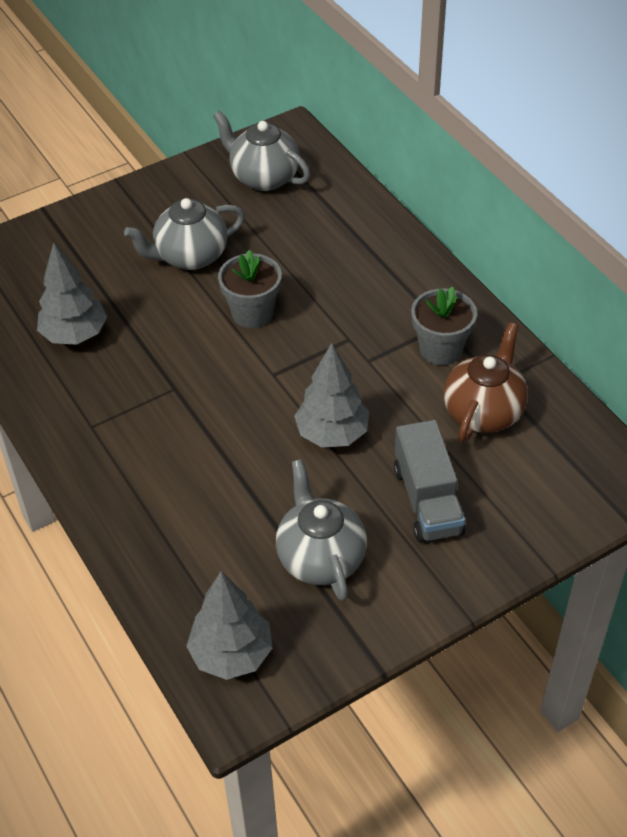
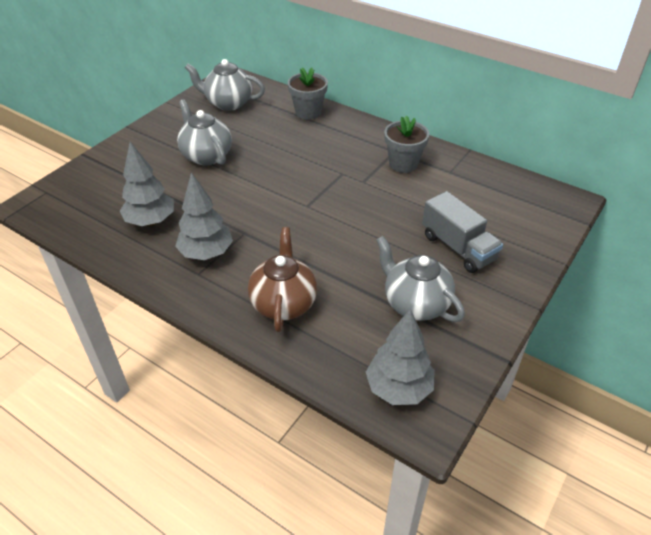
camera: 25 degrees left, 5 degrees down
grey teapot [124,198,245,270] -> grey teapot turned 105 degrees clockwise [177,99,232,165]
grey flower pot [218,250,282,328] -> grey flower pot moved to [288,67,328,120]
grey tree [294,343,369,448] -> grey tree moved to [175,172,233,260]
brown teapot [444,322,528,442] -> brown teapot moved to [248,227,317,332]

